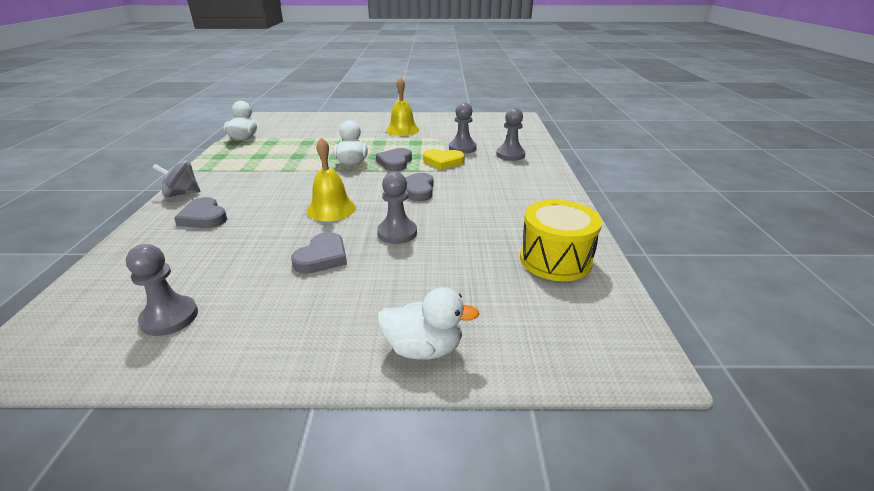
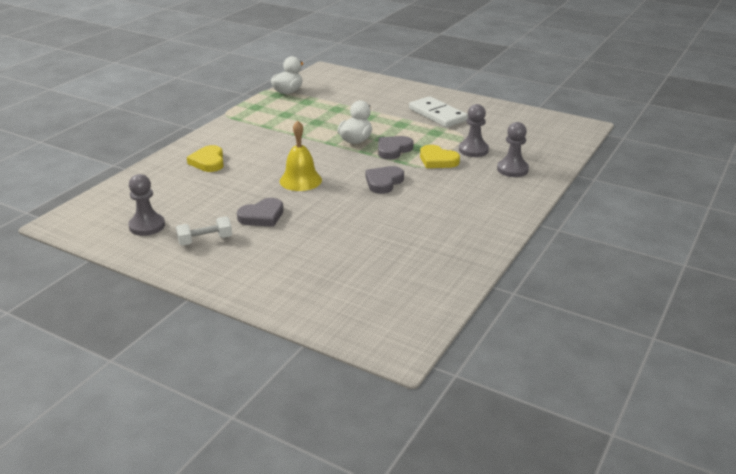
camera: 30 degrees right, 0 degrees up
grey spinning top [152,160,201,197] -> none
grey heart [174,197,227,228] -> yellow heart [187,145,224,172]
grey pawn [377,172,417,244] -> none
white duck [377,287,480,360] -> none
yellow bell [386,77,419,136] -> white domino [409,96,468,127]
yellow drum [520,200,602,281] -> none
none -> white dumbbell [176,216,232,246]

